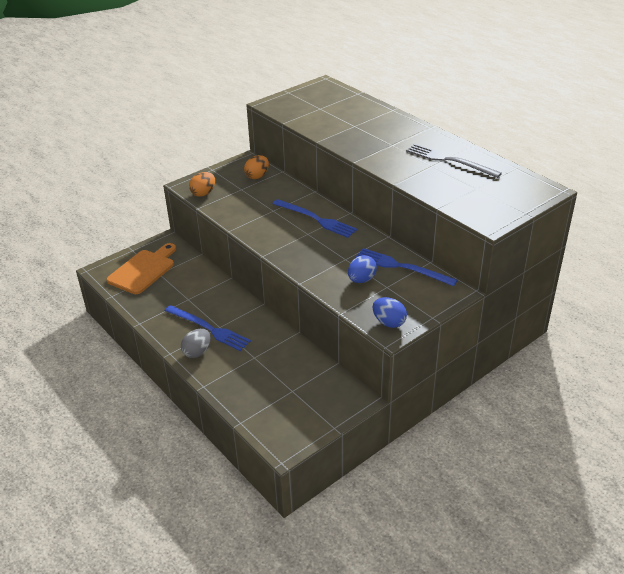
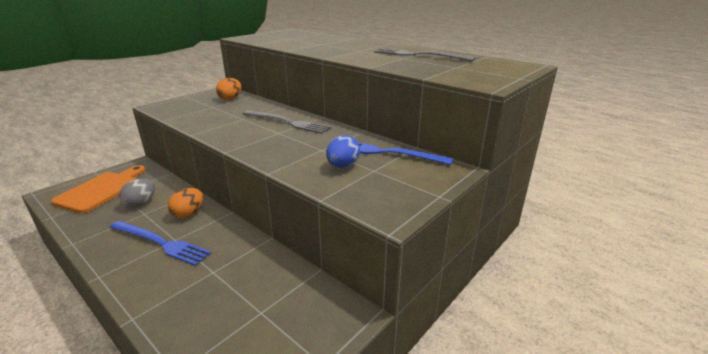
camera: 10 degrees left, 10 degrees down
grey egg [181,329,211,358] -> grey egg moved to [119,178,155,207]
orange egg [189,172,215,197] -> orange egg moved to [168,188,203,218]
blue fork [273,199,357,238] -> grey fork [243,110,331,134]
blue egg [372,297,407,328] -> none

